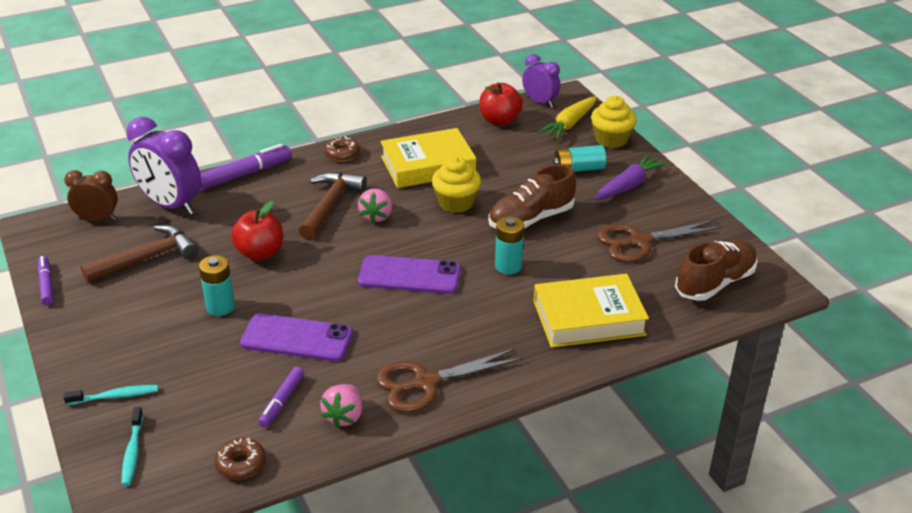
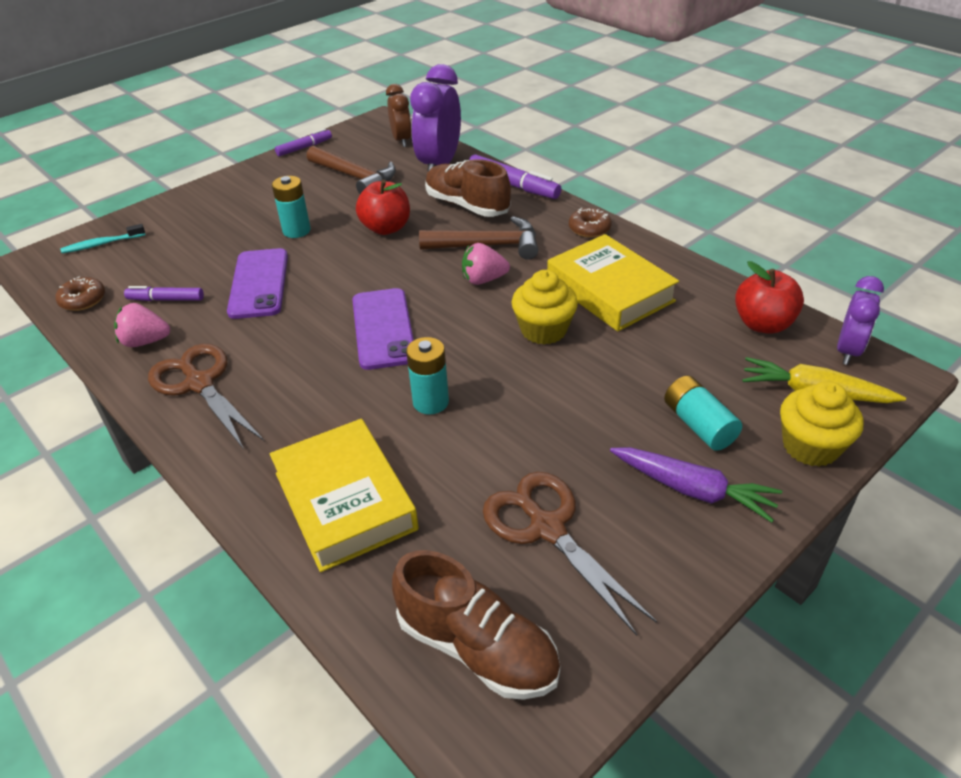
camera: 75 degrees right, 5 degrees up
turquoise toothbrush [64,385,158,405] -> none
brown shoe [488,164,576,228] -> brown shoe moved to [425,159,511,217]

